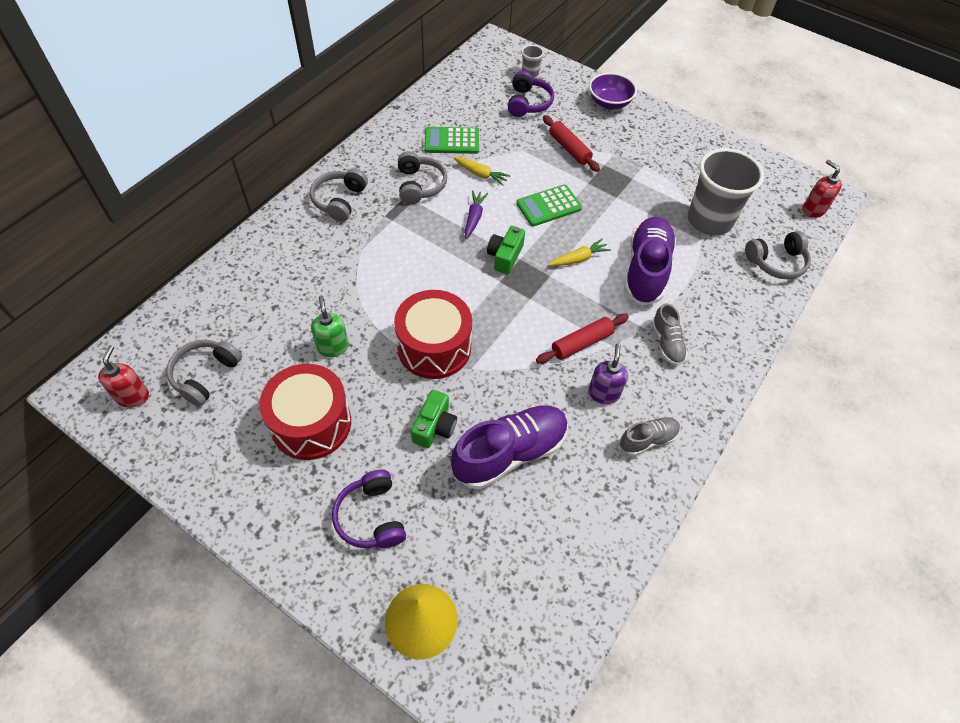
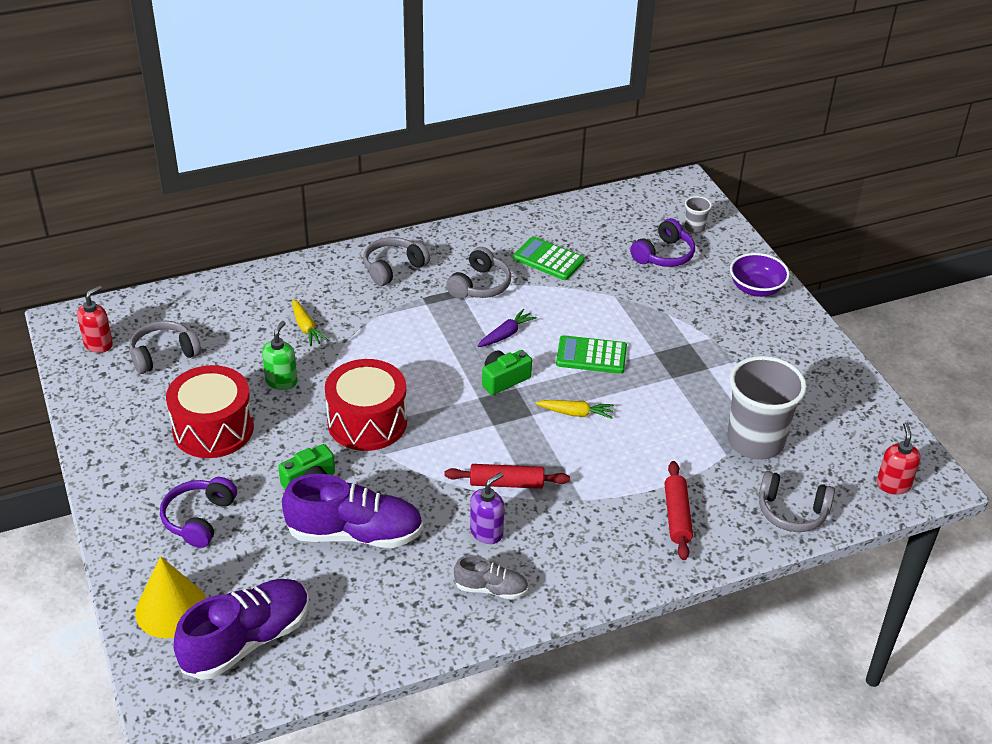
camera: 35 degrees right, 15 degrees down
yellow carrot [453,157,510,186] -> yellow carrot moved to [292,299,328,346]
red rolling pin [543,115,600,172] -> red rolling pin moved to [665,461,693,560]
purple shoe [624,217,676,306] -> purple shoe moved to [173,579,309,680]
grey shoe [652,303,688,366] -> none

